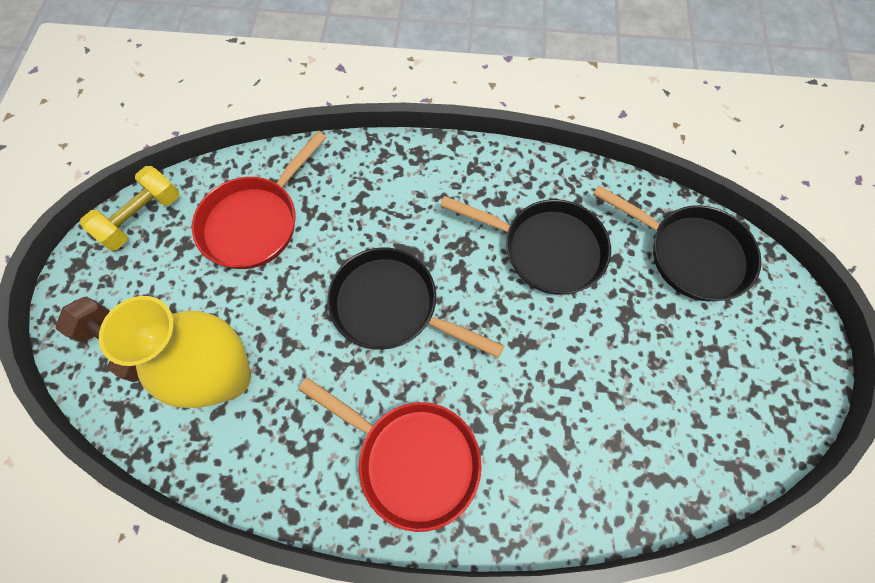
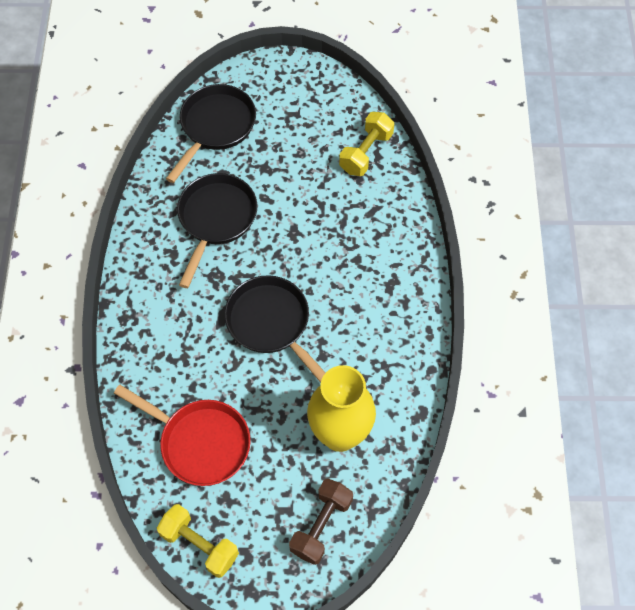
camera: 95 degrees left, 5 degrees down
red pan [298,377,482,532] -> none
black pan [327,247,504,358] -> black pan turned 120 degrees clockwise [224,275,326,383]
none -> yellow dumbbell [339,112,394,176]

